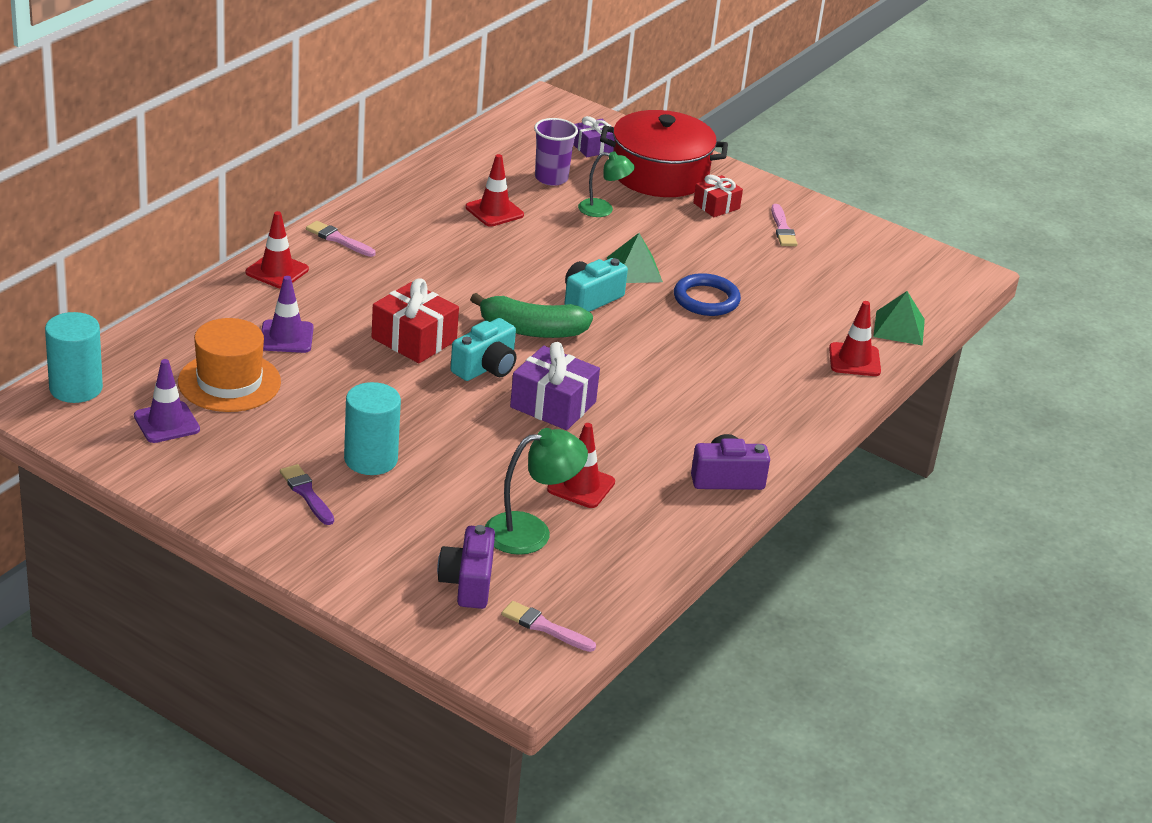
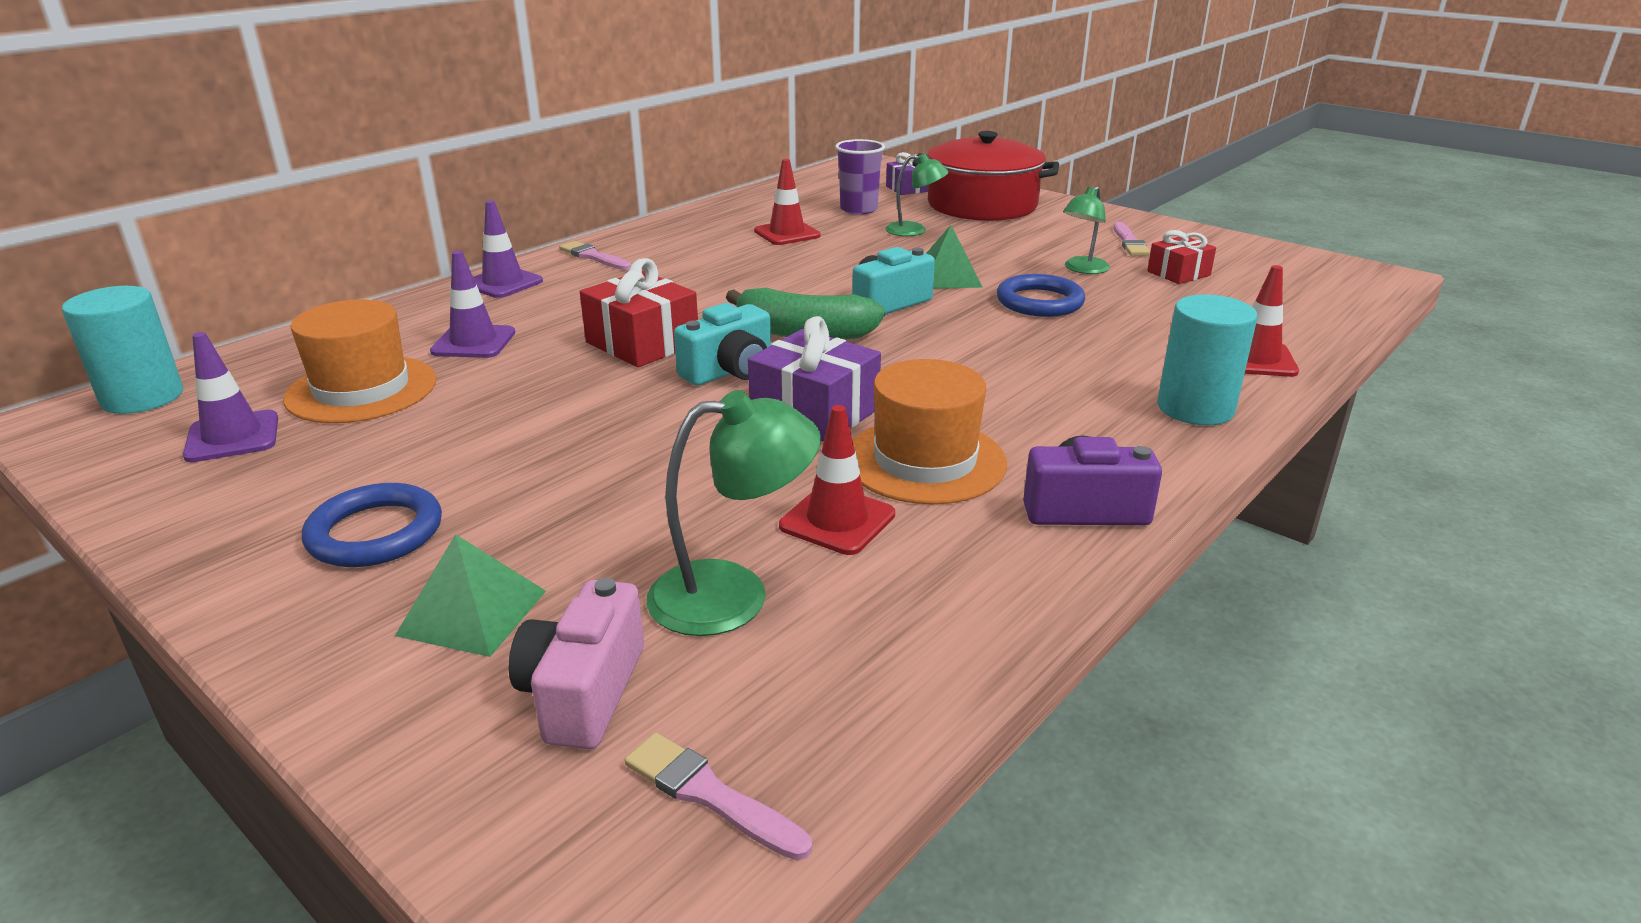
camera: 10 degrees right, 5 degrees down
red traffic cone [246,211,309,288] -> purple traffic cone [473,200,543,298]
purple brush [280,464,334,525] -> blue ring [302,483,442,567]
turquoise cylinder [344,382,401,475] -> turquoise cylinder moved to [1157,294,1257,425]
purple camera [437,525,495,609] -> pink camera [509,578,644,749]
red gift [693,175,743,217] -> red gift moved to [1147,230,1216,284]
green pyramid [873,291,925,346] -> green pyramid moved to [395,534,546,657]
none -> orange hat [853,359,1007,504]
none -> green lamp [1063,186,1110,274]

